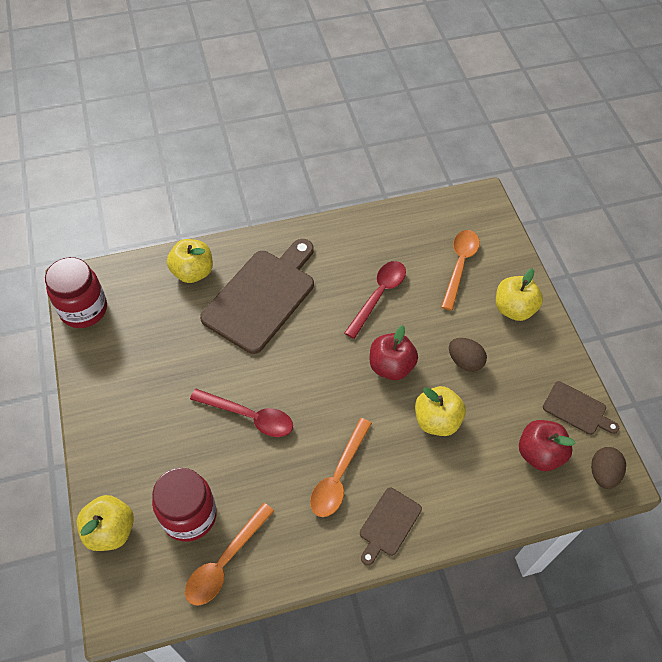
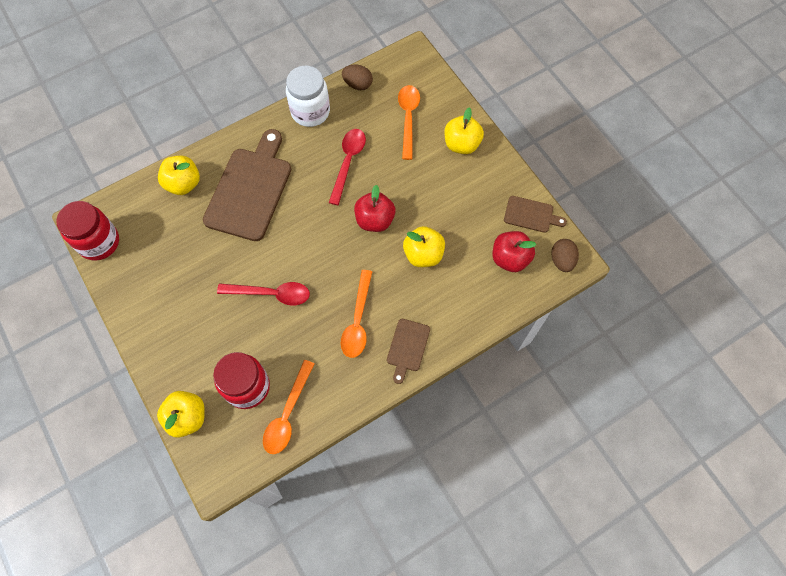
camera: 15 degrees left, 10 degrees up
brown egg [449,338,487,372] -> brown egg moved to [342,65,373,90]
none -> white jar [286,66,330,127]

